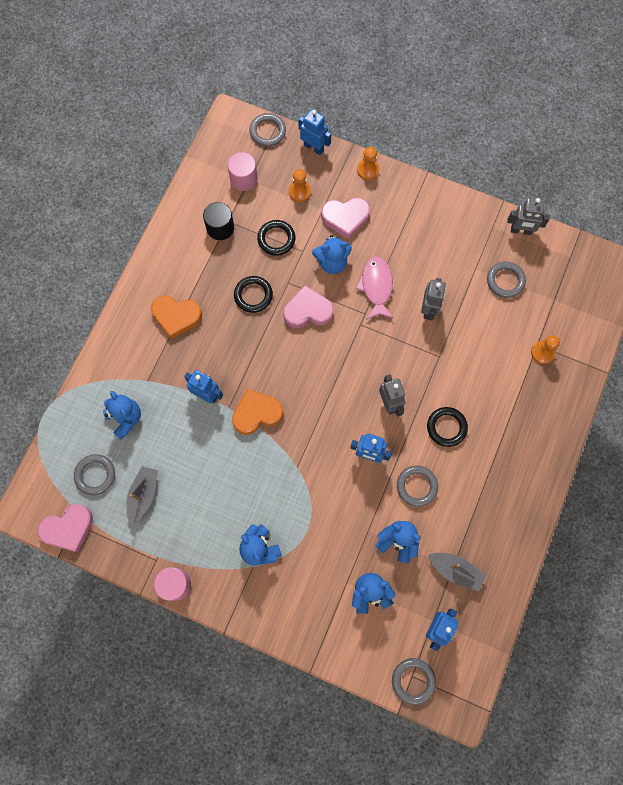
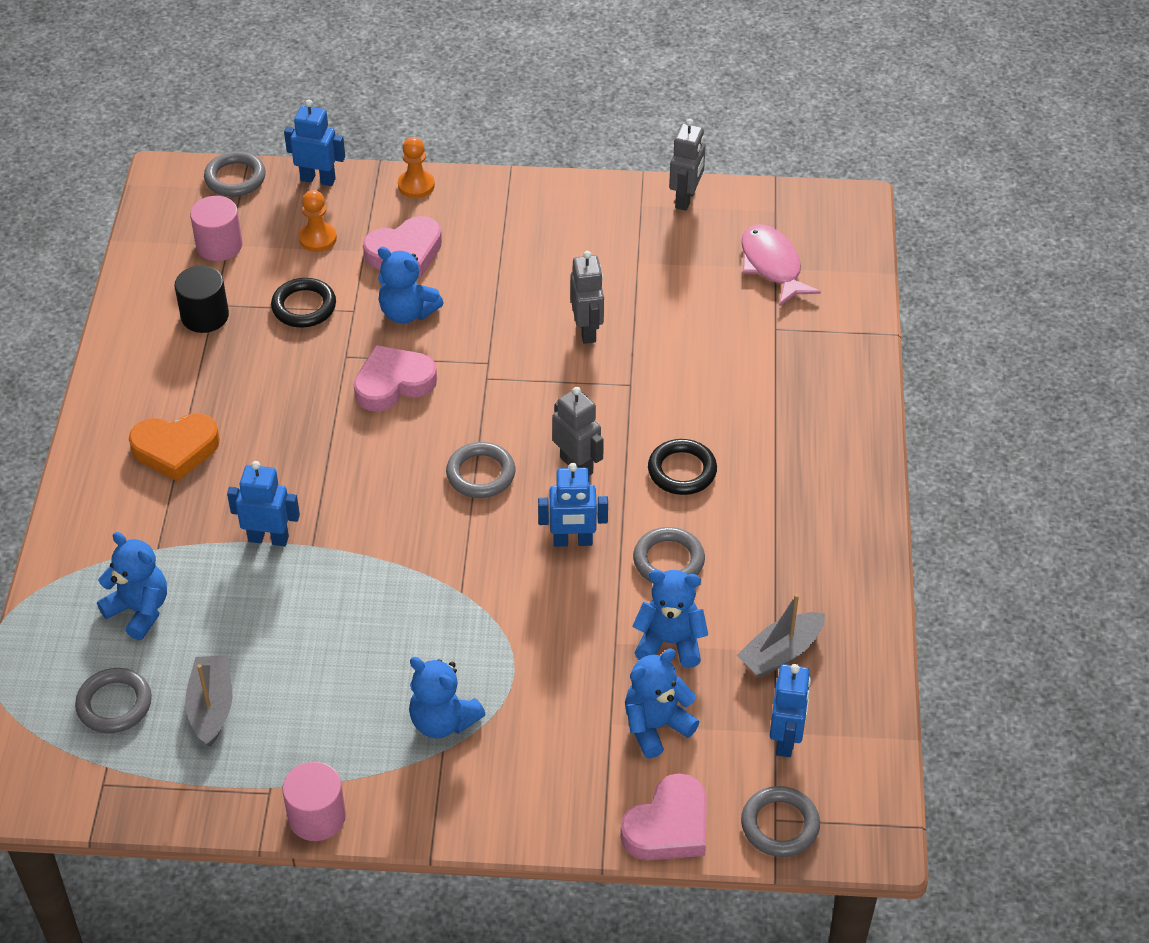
camera: 20 degrees left, 25 degrees down
pink heart [37,504,93,552] -> pink heart moved to [621,773,707,860]
orange heart [232,389,283,435] -> none
black ring [234,276,273,313] -> none
blue teddy bear [312,235,352,274] -> blue teddy bear turned 60 degrees clockwise [378,247,443,324]
pink fish [355,256,394,320] -> pink fish moved to [741,224,821,306]
grey boat [428,553,486,591] -> grey boat turned 135 degrees clockwise [737,594,825,678]
grey ring [487,261,526,298] -> grey ring moved to [446,442,516,498]
grey robot [507,198,550,235] -> grey robot turned 60 degrees counterclockwise [669,119,706,211]
orange pawn [531,335,560,364] -> none

